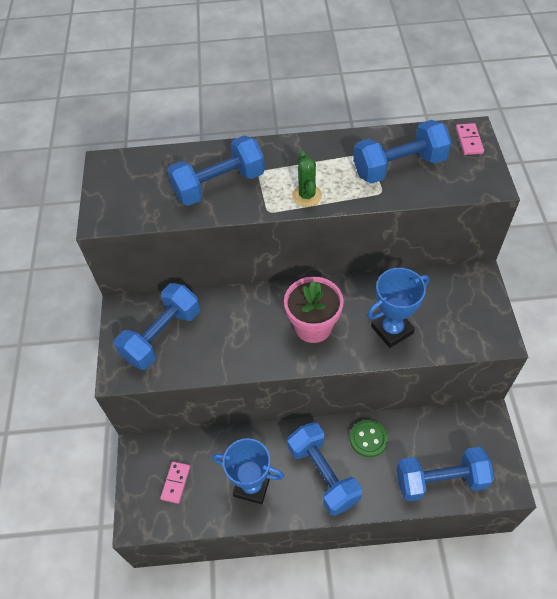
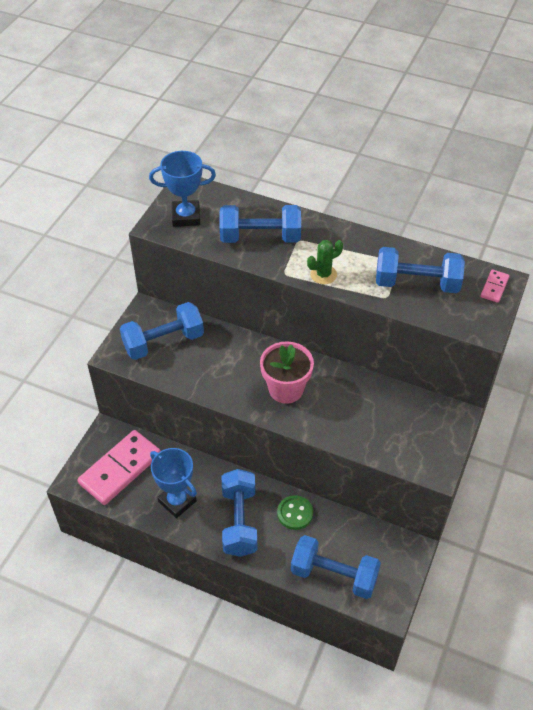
camera: 25 degrees right, 5 degrees down
pink domino [160,462,190,504] -> pink domino [77,430,161,505], size x2.24
green cactus [292,151,322,207] -> green cactus turned 45 degrees clockwise [307,240,343,284]
blue trophy [367,268,430,348] -> blue trophy moved to [149,151,216,227]

